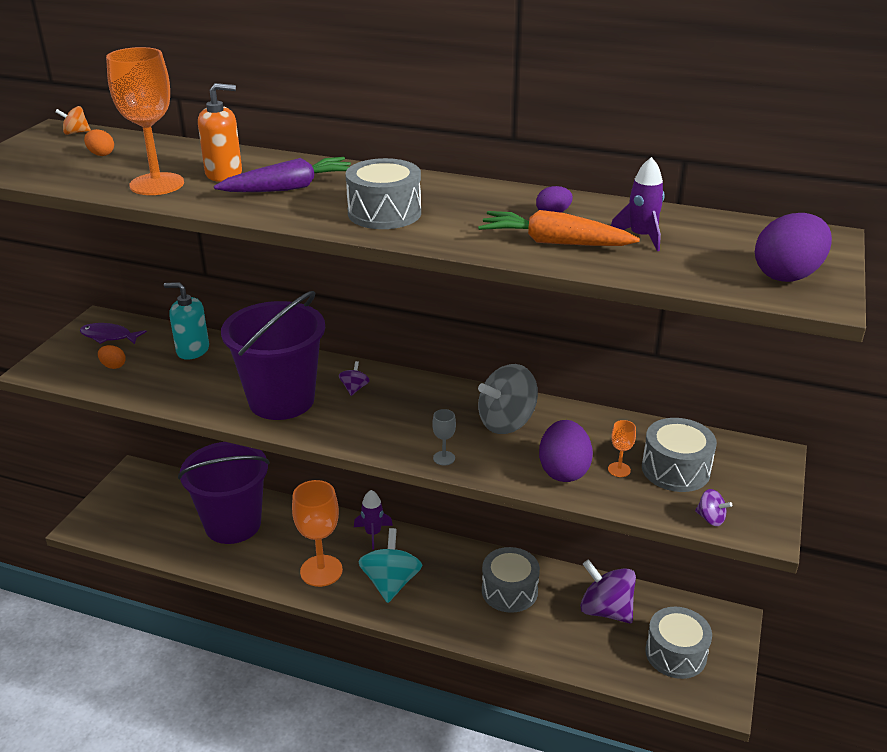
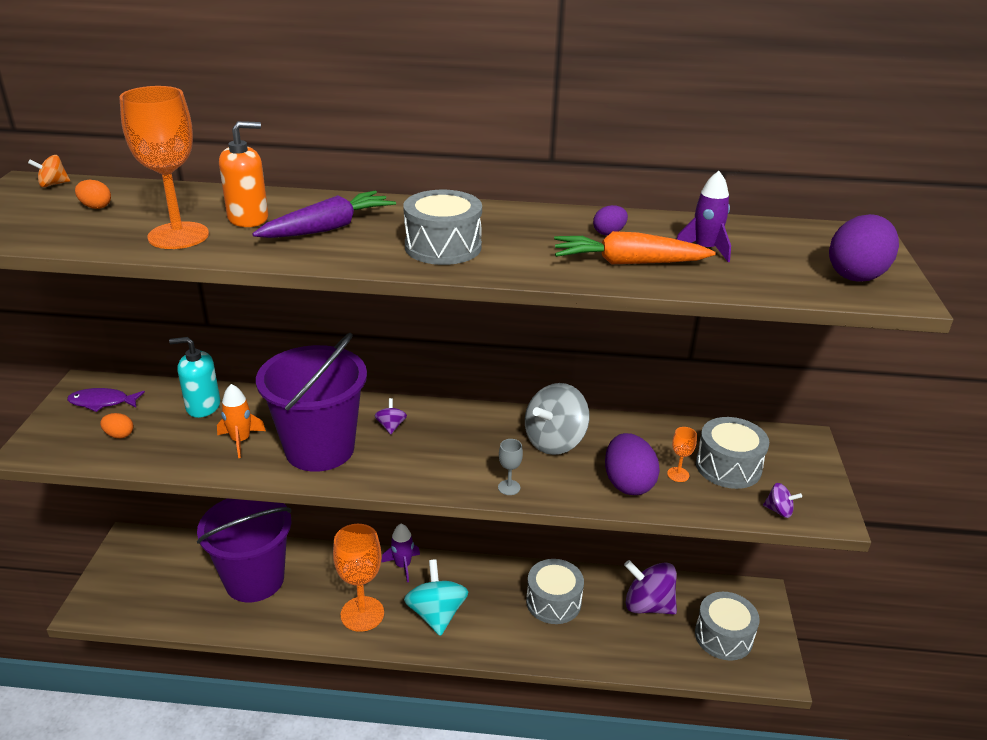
camera: 15 degrees left, 0 degrees up
none -> orange rocket [217,384,266,458]

